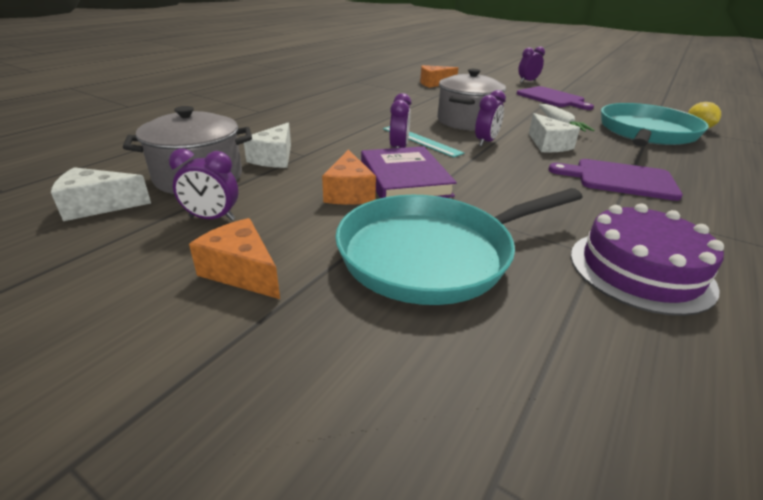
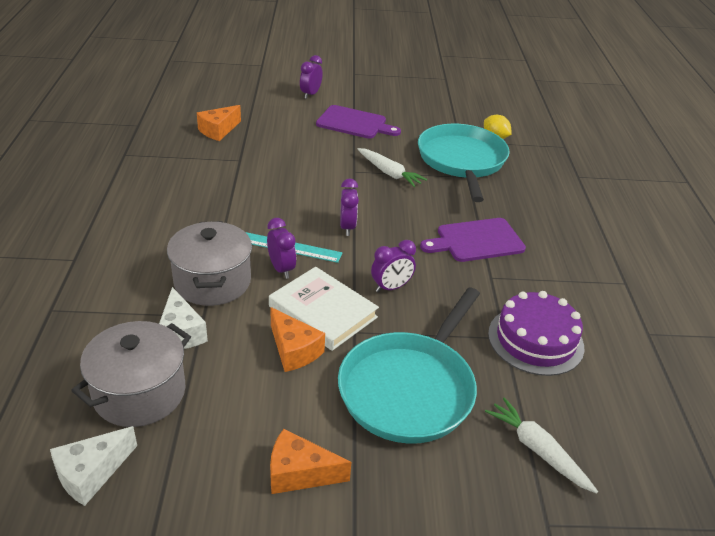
camera: 35 degrees left, 5 degrees up
purple clock [169,149,238,221] -> purple clock moved to [371,240,416,292]
purple book [361,146,457,198] -> white book [269,267,379,351]
grey pot [437,69,506,130] -> grey pot moved to [167,221,252,306]
white cheese [529,113,580,152] -> none
none -> white carrot [485,397,598,494]

